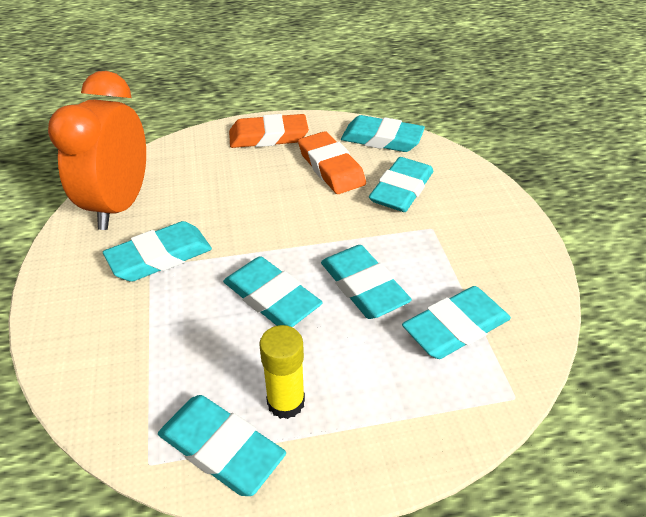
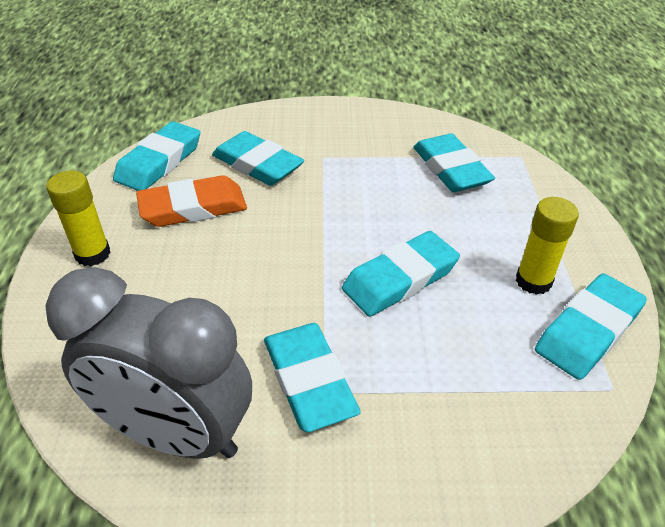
camera: 80 degrees left, 0 degrees up
orange clock [48,71,146,230] -> grey clock [45,267,252,459]
orange eraser [229,114,309,148] -> yellow glue stick [46,171,111,266]
turquoise eraser [321,245,412,319] -> none

